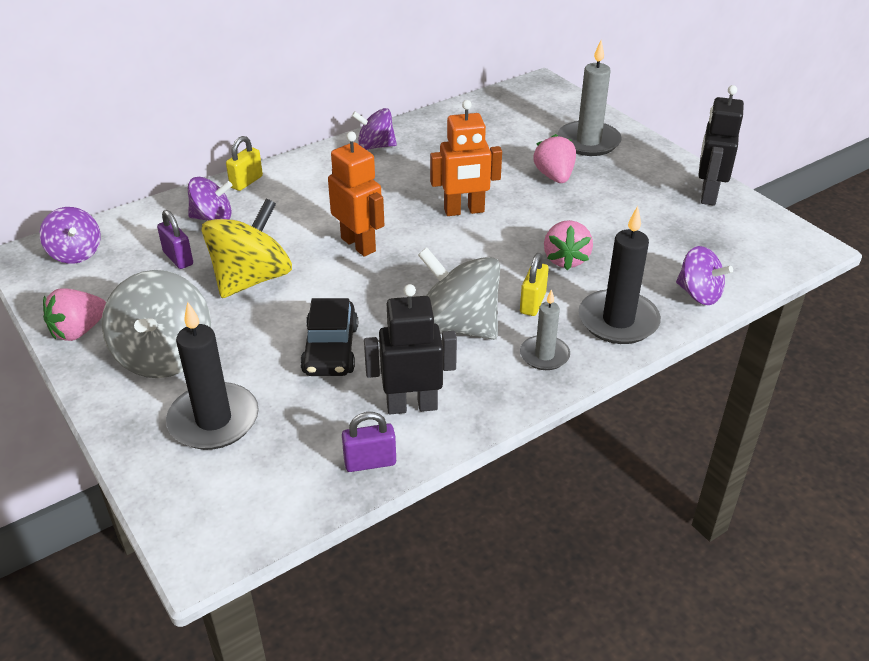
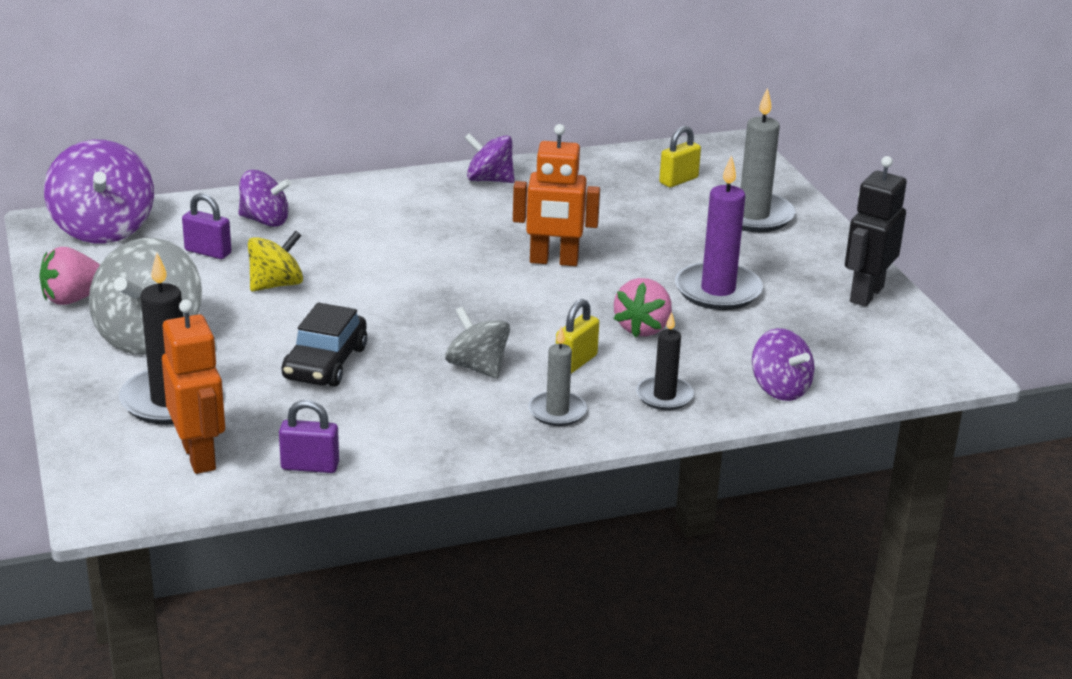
camera: 15 degrees right, 10 degrees down
purple spinning top [40,207,101,264] -> purple spinning top [44,140,154,243], size x1.64
purple padlock [157,210,193,269] -> purple padlock turned 45 degrees counterclockwise [182,193,231,259]
yellow spinning top [202,199,292,298] -> yellow spinning top [248,230,303,292], size x0.61
yellow padlock [226,136,263,191] -> yellow padlock moved to [659,126,701,187]
orange robot [328,132,384,257] -> orange robot moved to [162,300,225,474]
black robot [364,284,457,414] -> none
grey spinning top [418,247,500,340] -> grey spinning top [445,307,510,379], size x0.61
pink strawberry [534,134,576,183] -> none
black candle [579,206,661,344] -> black candle [636,312,694,410], size x0.59
none -> purple candle [675,155,763,310]

